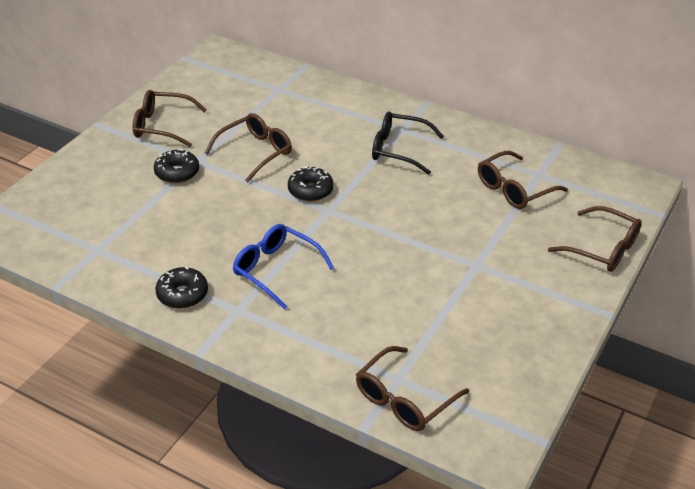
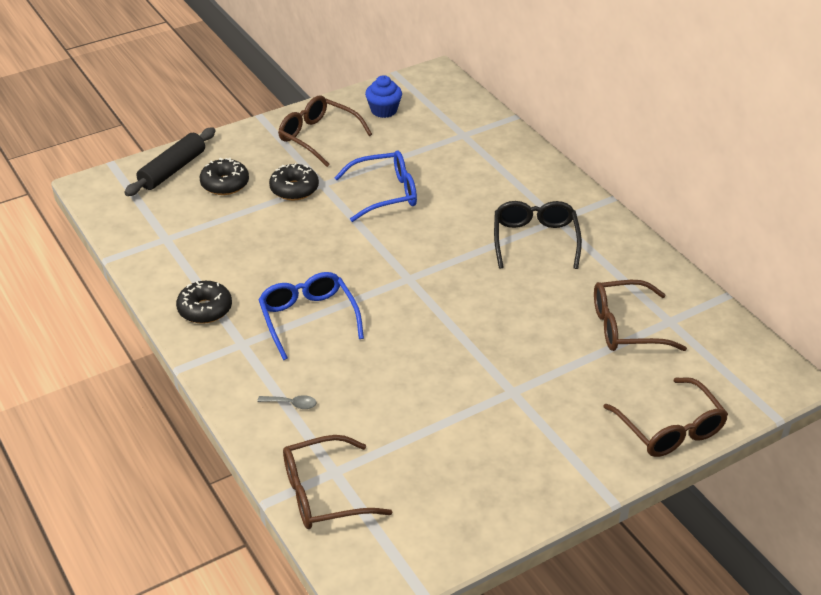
camera: 30 degrees right, 0 degrees up
brown glasses [205,113,292,183] -> blue glasses [334,150,417,222]
black donut [288,166,334,202] -> black donut moved to [200,158,249,195]
black glasses [372,111,444,175] -> black glasses turned 45 degrees clockwise [494,201,582,269]
none -> black rolling pin [124,128,216,196]
none -> grey spoon [257,395,317,409]
none -> blue cupcake [365,75,402,118]

